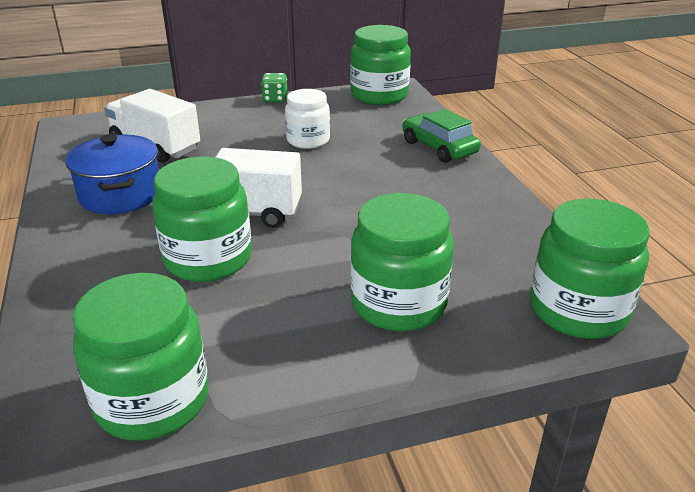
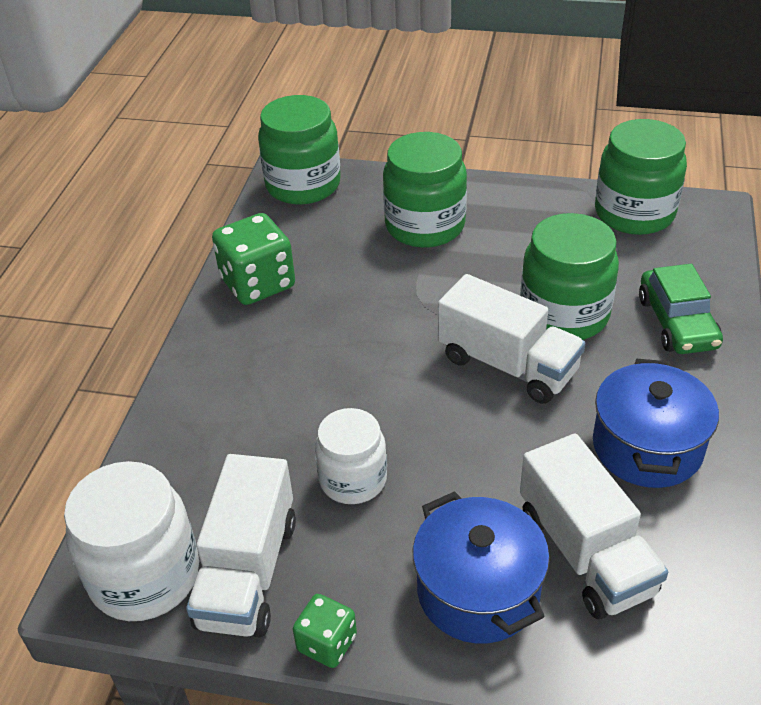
camera: 150 degrees left, 10 degrees up
green jar [350,25,411,105] -> white jar [64,461,199,621]
green car [402,109,481,163] -> green car moved to [639,264,723,354]
none -> white truck [186,454,296,637]
none -> green dice [212,213,295,305]
none -> blue pot [413,491,550,644]

